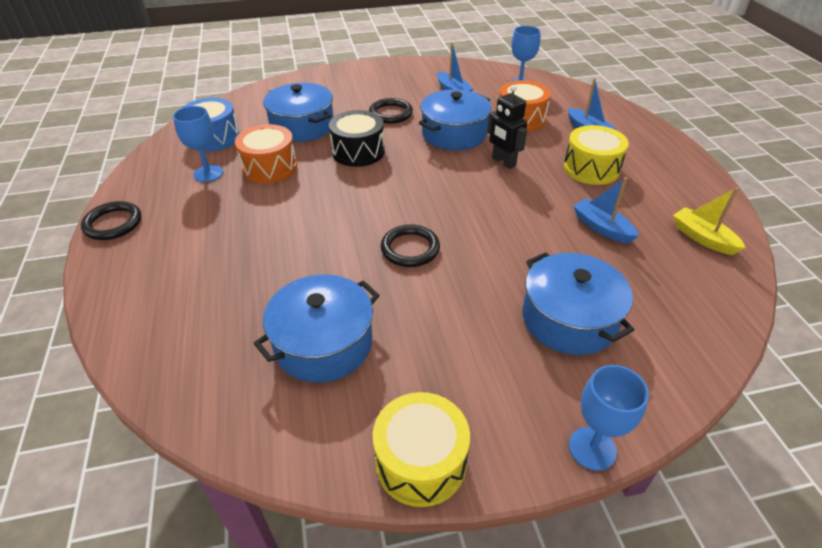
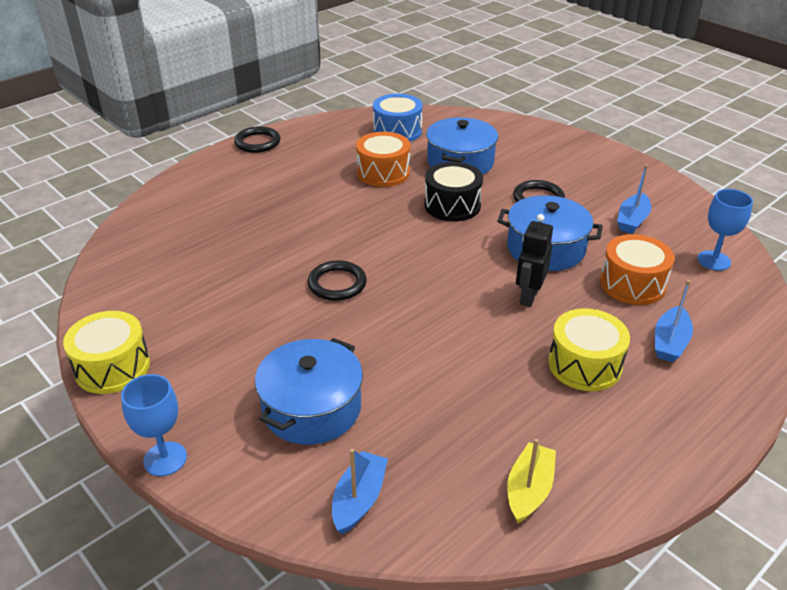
camera: 60 degrees right, 5 degrees down
blue goblet [173,106,223,182] -> none
blue pot [254,275,380,383] -> none
blue boat [573,177,639,244] -> blue boat moved to [332,449,388,535]

